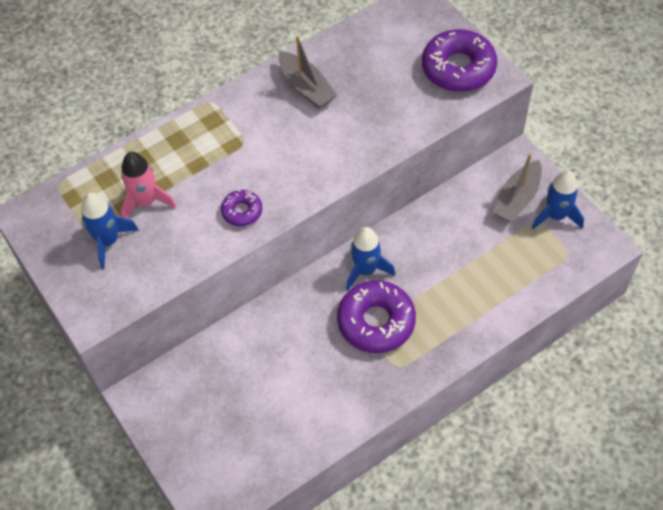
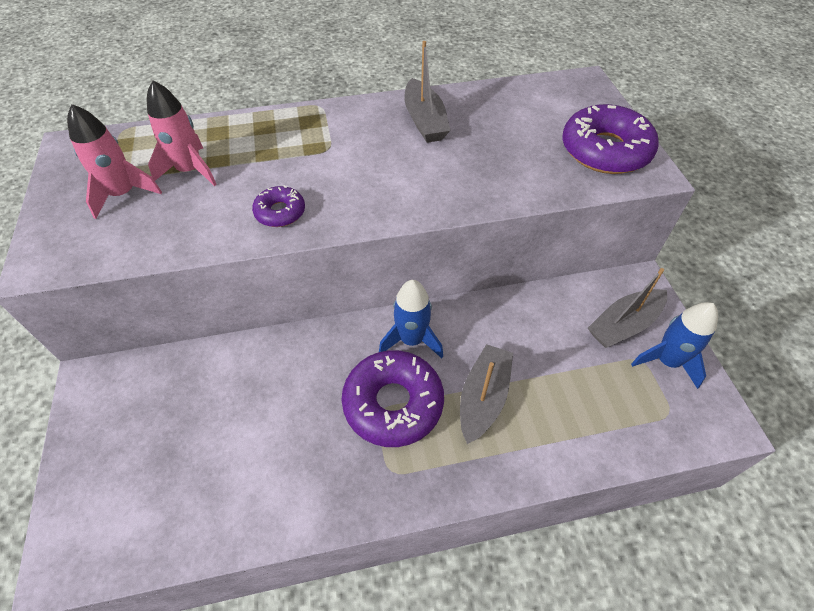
camera: 20 degrees right, 5 degrees down
blue rocket [81,193,138,269] -> pink rocket [67,104,162,219]
none -> grey boat [460,344,513,444]

